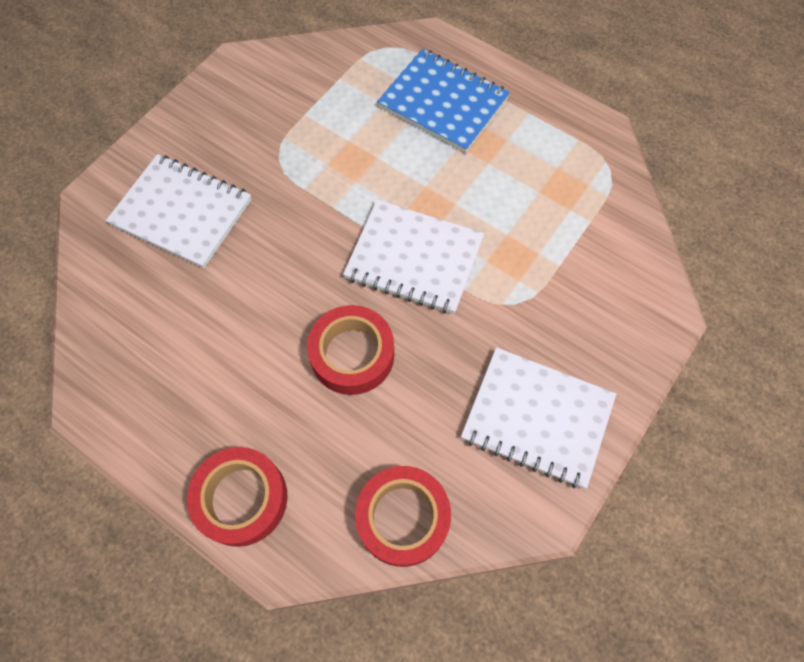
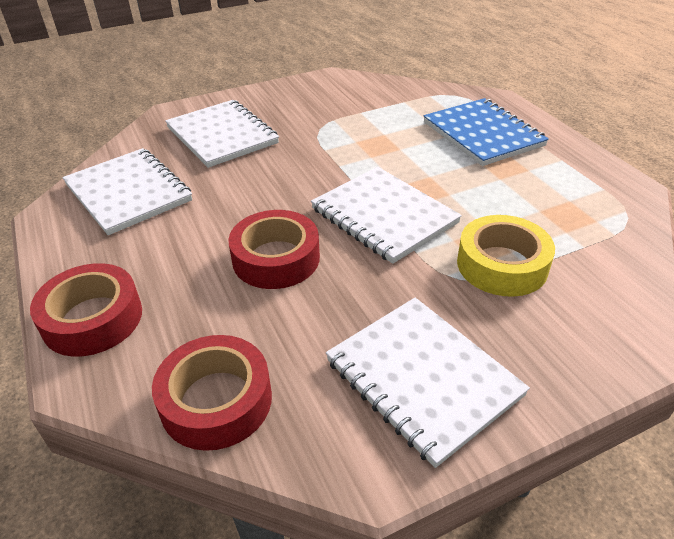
camera: 30 degrees right, 25 degrees down
none -> white notebook [62,148,192,235]
none -> yellow tape [457,215,555,297]

